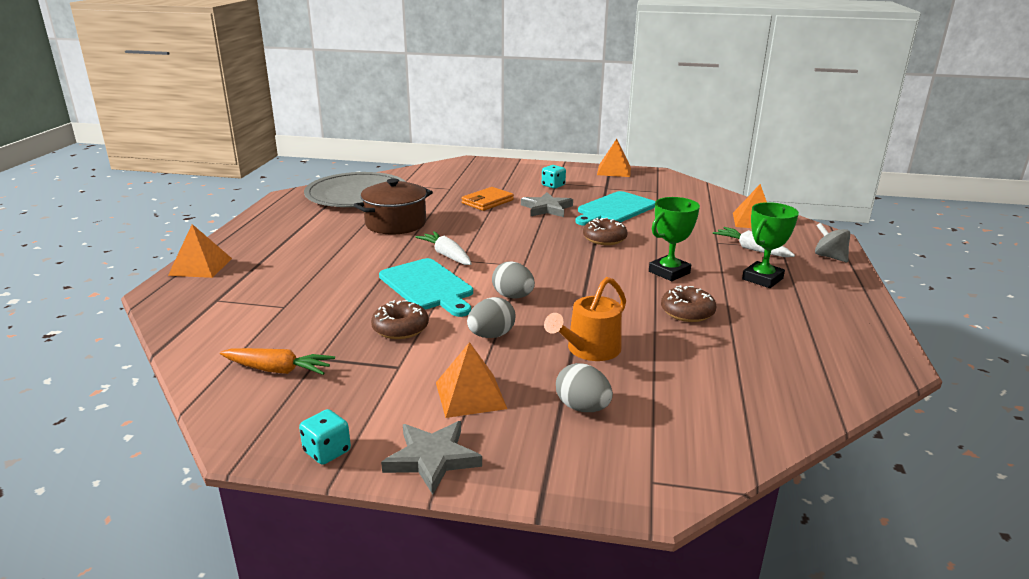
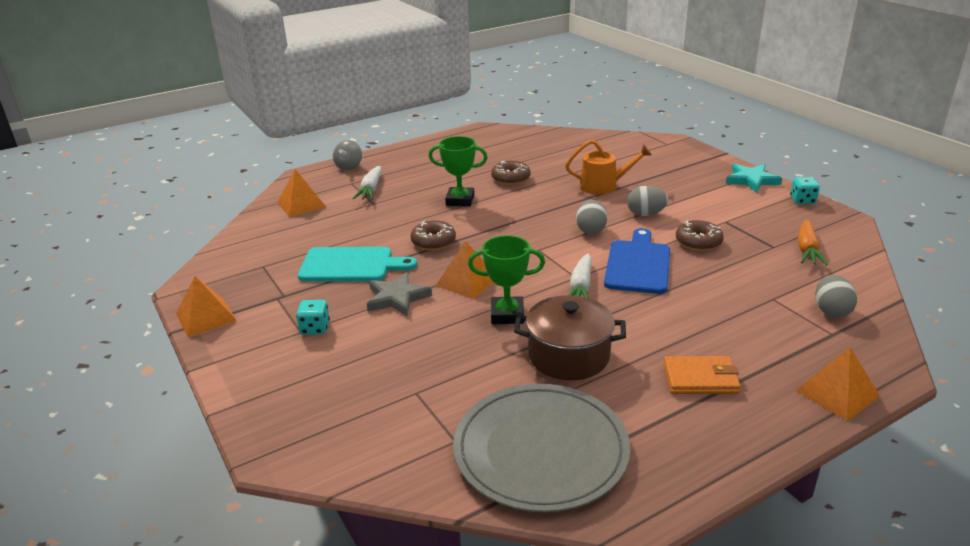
camera: 130 degrees left, 5 degrees up
orange carrot [220,348,335,375] -> orange carrot turned 135 degrees counterclockwise [798,219,828,265]
turquoise cutting board [379,258,473,317] -> blue cutting board [604,228,670,294]
grey star [381,421,482,495] -> turquoise star [726,164,782,193]
orange pyramid [436,342,507,418] -> orange pyramid moved to [436,241,493,299]
orange wallet [461,187,514,211] -> orange wallet moved to [663,356,741,394]
grey egg [556,363,613,412] -> grey egg moved to [815,275,857,318]
green trophy [742,202,799,288] -> green trophy moved to [468,235,545,324]

